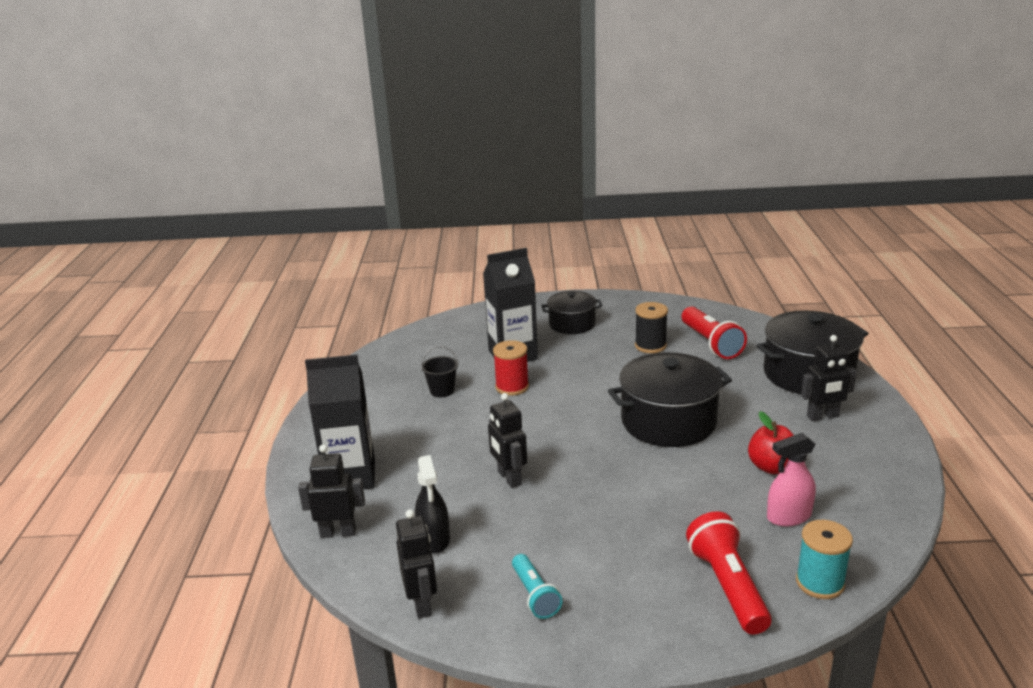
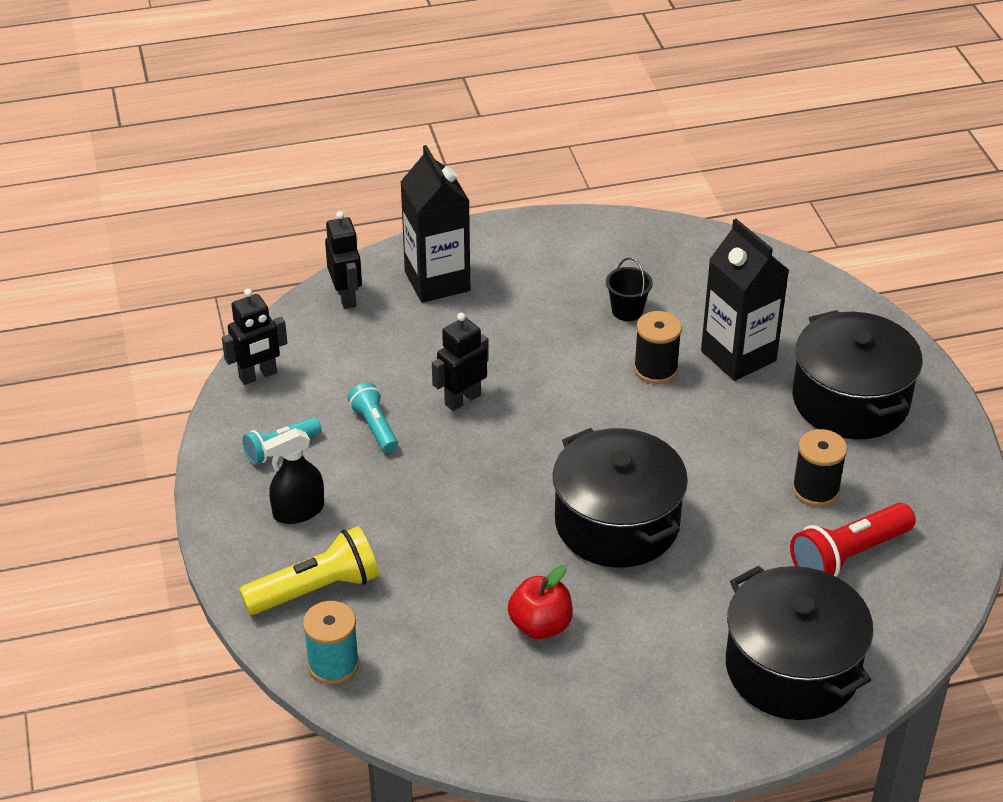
camera: 75 degrees right, 15 degrees up
black spray bottle [415,455,450,554] -> black spray bottle moved to [262,428,324,524]
red spool [493,340,529,396] -> black spool [634,311,682,384]
black pot [541,291,603,334] -> black pot [792,310,923,439], size x1.67
red flashlight [686,511,772,634] -> yellow flashlight [239,526,379,615]
pink spray bottle [767,433,816,526] -> none
black robot [801,335,857,421] -> none
none -> turquoise flashlight [348,383,398,453]

